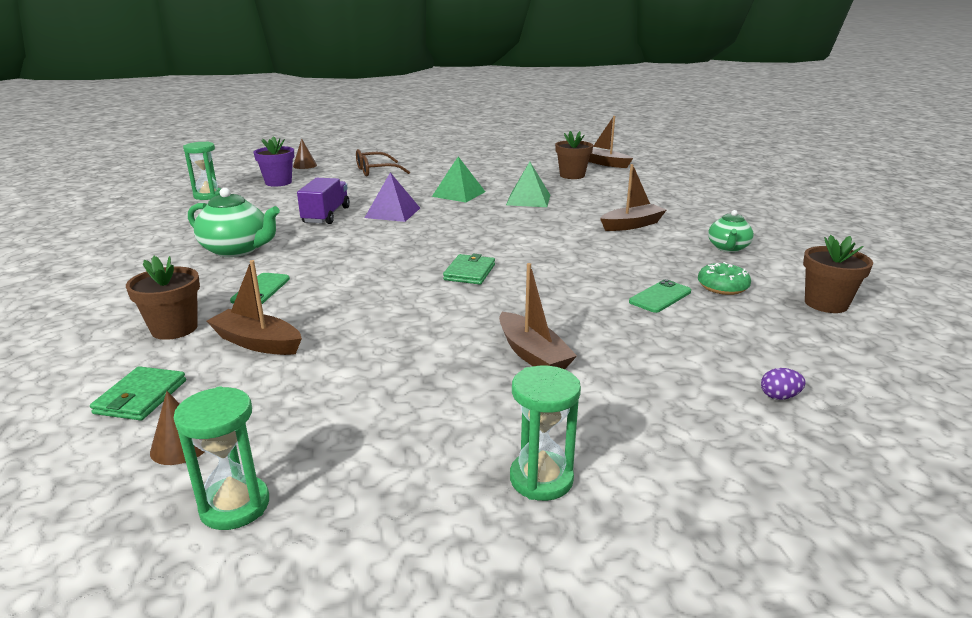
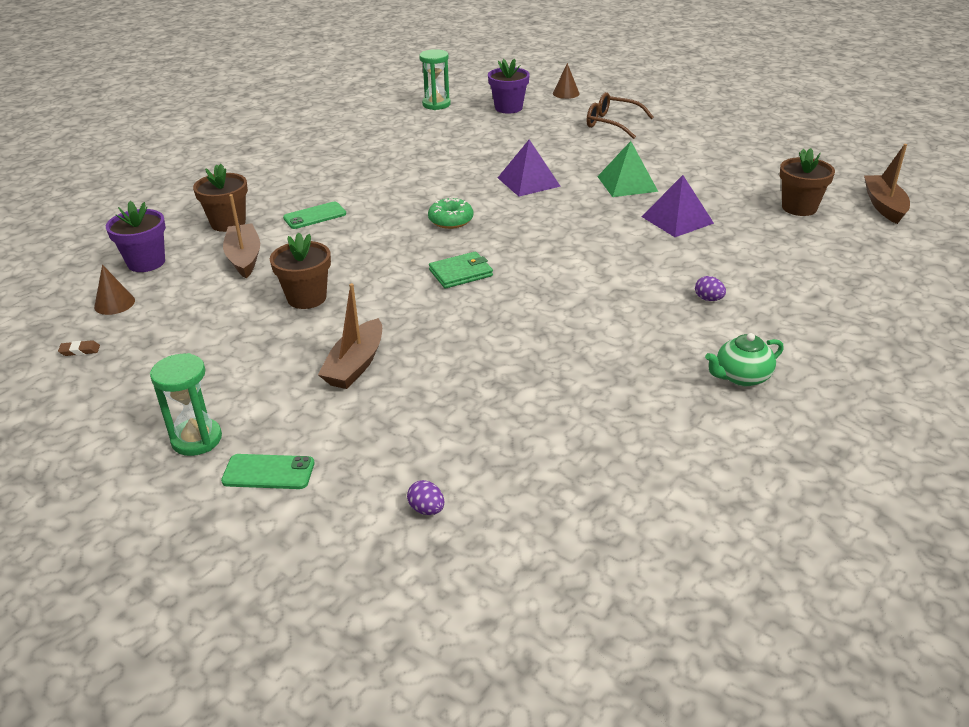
camera: 50 degrees right, 10 degrees up
green wallet [90,366,186,421] -> purple flower pot [106,201,166,272]
green hourglass [174,386,269,530] -> brown eraser [58,340,100,356]
green teapot [188,188,280,257] -> none
purple truck [297,178,350,224] -> none
green pyramid [506,162,550,207] -> purple pyramid [641,175,714,237]
brown boat [600,164,667,231] -> purple egg [695,276,726,301]
green phone [629,279,691,313] -> green phone moved to [221,454,314,489]
green donut [698,262,751,295] -> green donut moved to [428,198,473,229]
brown flower pot [803,235,873,313] -> brown flower pot moved to [270,232,331,309]

